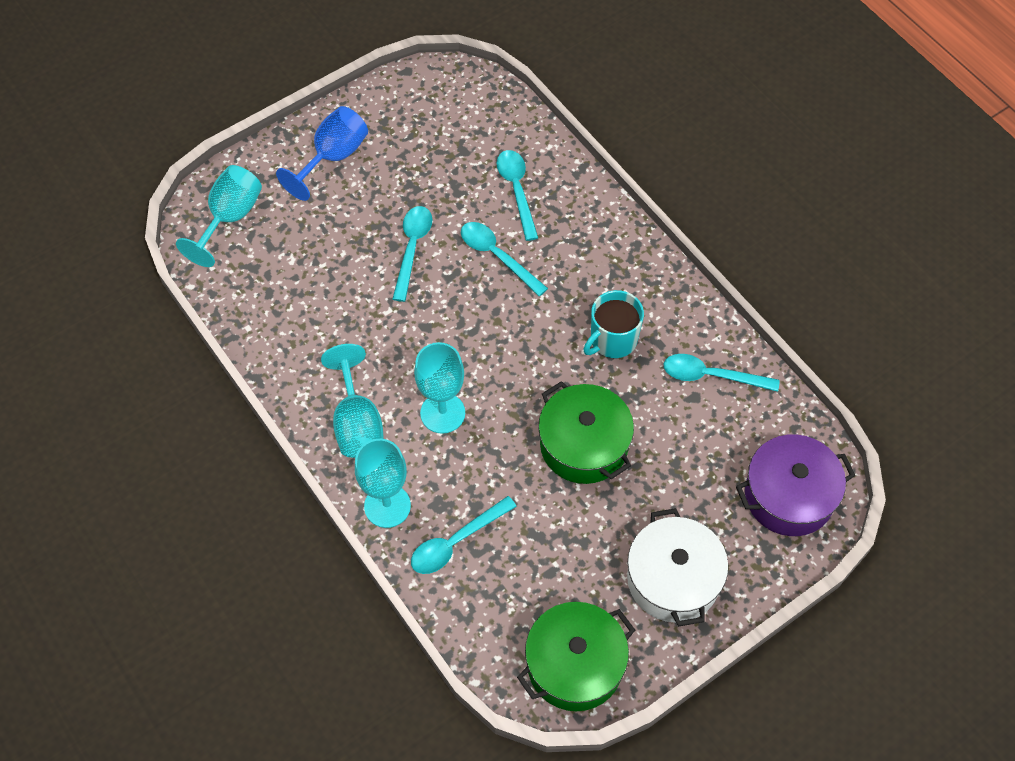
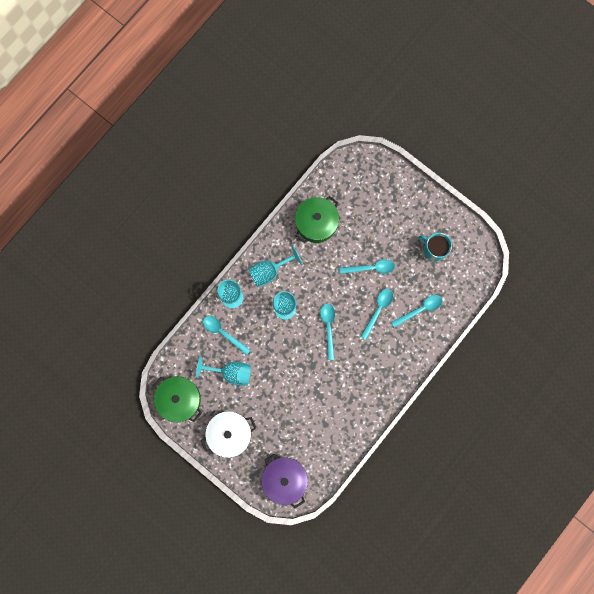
camera: 75 degrees right, 20 degrees up
turquoise goblet [176,165,262,267] -> turquoise goblet moved to [196,356,251,386]
blue goblet [276,106,368,201] -> none
green pot [538,381,634,484] -> green pot moved to [295,196,339,243]
turquoise mug [583,290,644,358] -> turquoise mug moved to [419,233,452,261]
turquoise spoon [664,354,780,392] -> turquoise spoon moved to [320,303,335,360]

